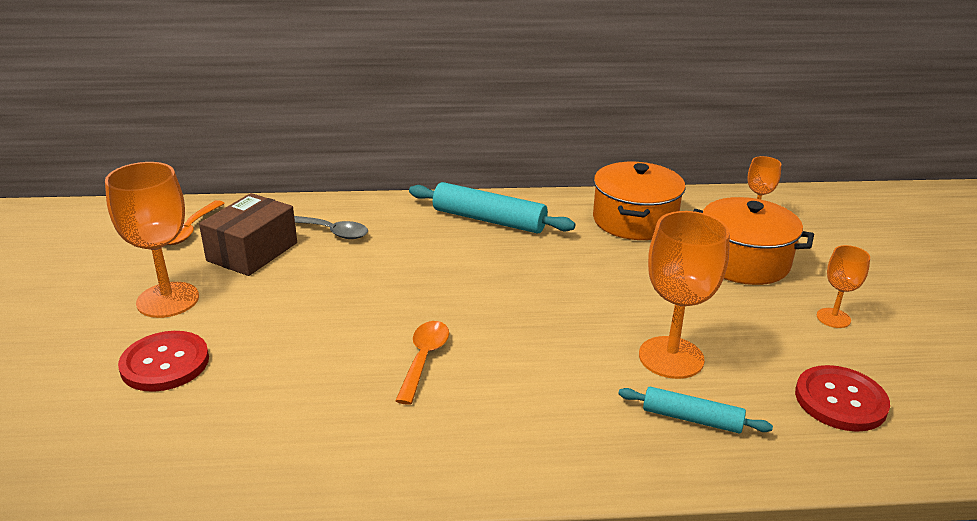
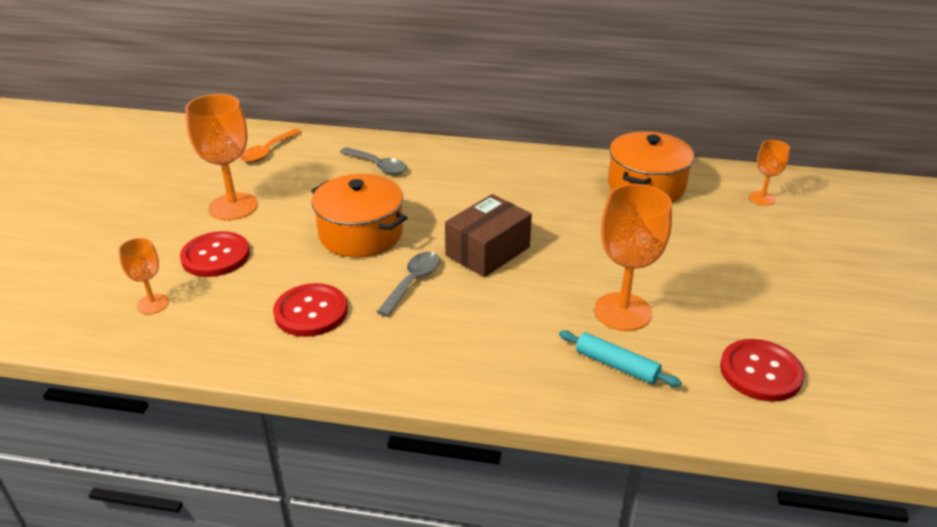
camera: 15 degrees right, 5 degrees up
brown box [199,193,297,276] -> brown box moved to [445,194,532,277]
orange spoon [395,321,449,405] -> grey spoon [377,252,440,317]
turquoise rolling pin [409,182,575,234] -> none
orange pot [693,197,814,285] -> orange pot moved to [311,174,407,257]
orange goblet [817,245,870,328] -> orange goblet moved to [118,238,169,314]
none -> red button [273,283,348,337]

